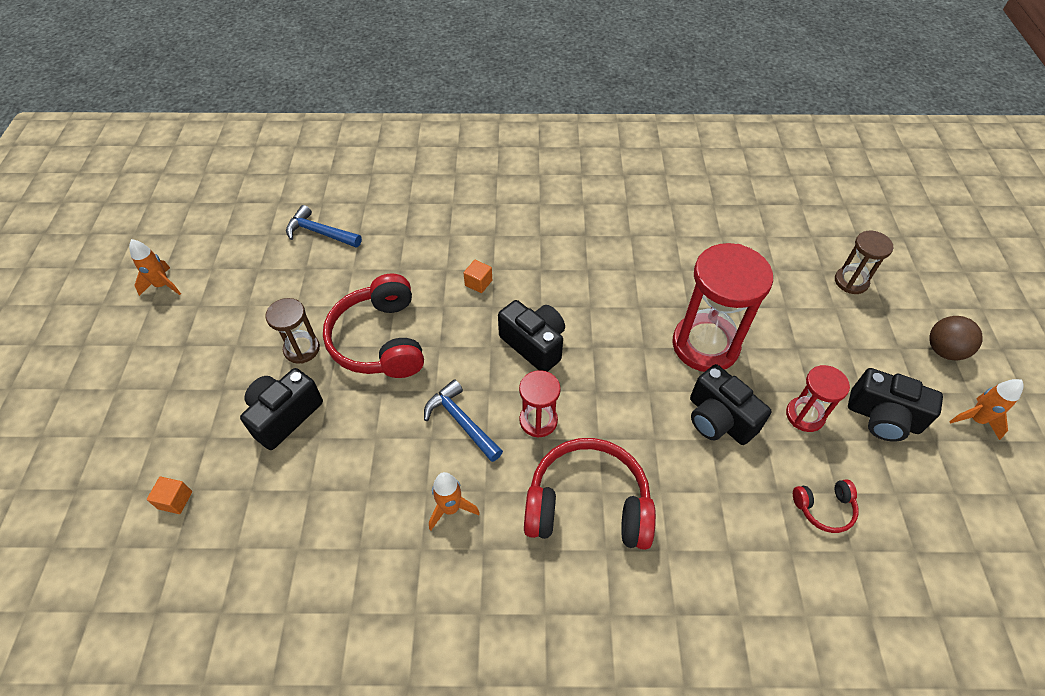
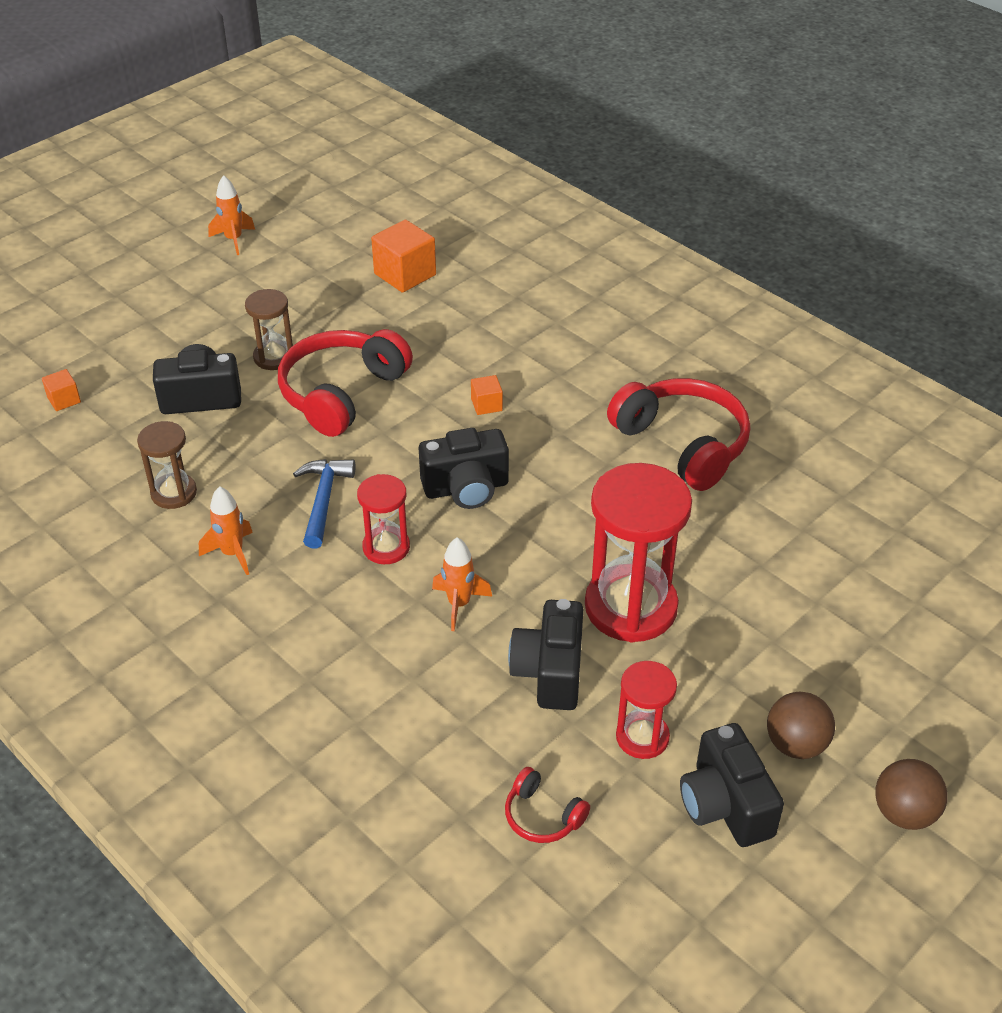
camera: 45 degrees right, 10 degrees down
blue hammer [286,205,362,248] -> orange cube [371,220,436,293]
black camera [498,300,565,372] -> black camera turned 75 degrees clockwise [419,428,509,509]
red headphones [524,438,656,550] -> red headphones moved to [607,378,750,491]
brown hourglass [835,231,893,294] -> brown hourglass moved to [137,421,197,509]
orange rocket [949,379,1024,440] -> orange rocket moved to [432,537,492,631]
none -> brown ball [767,691,835,759]

